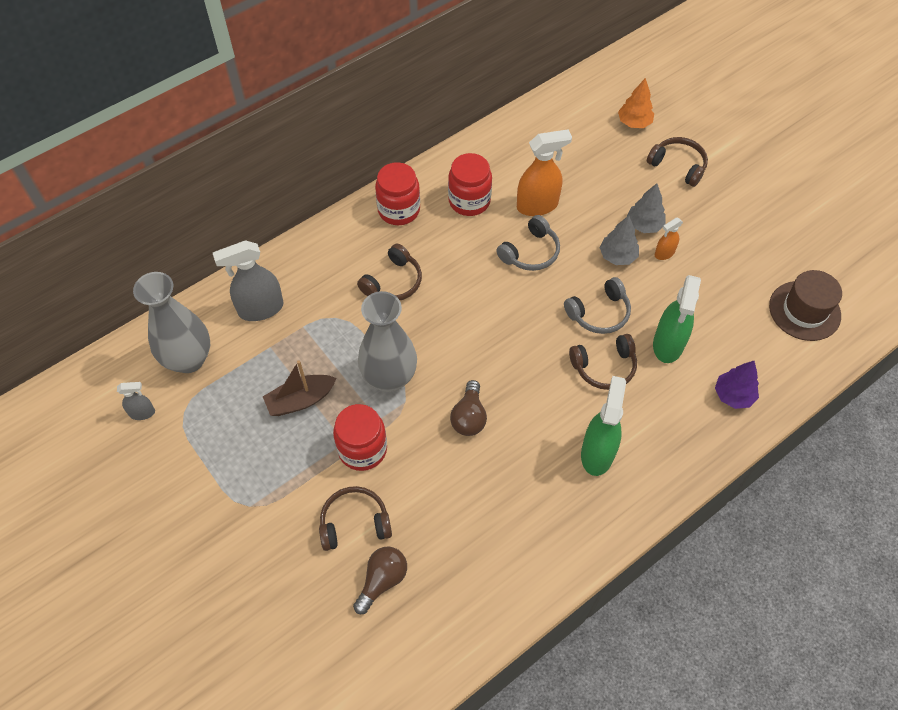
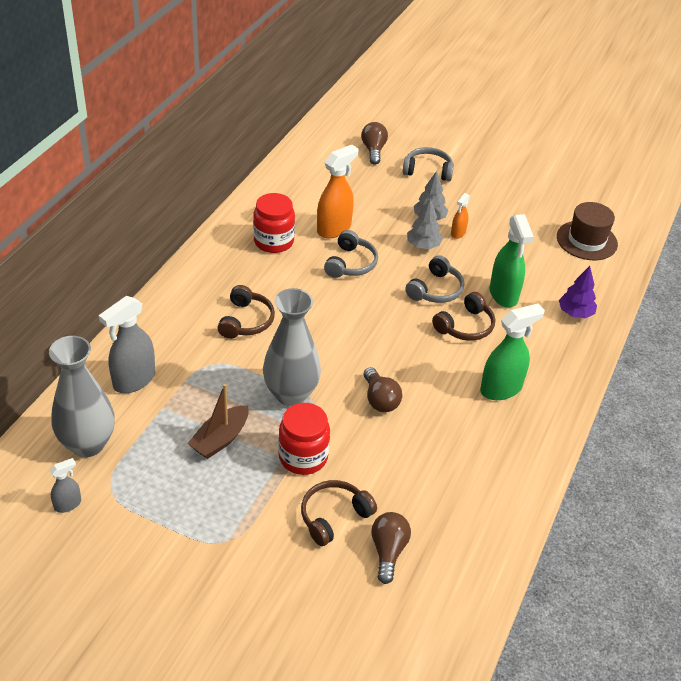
camera: 30 degrees left, 15 degrees down
red jar [375,162,420,225] -> none
green spray bottle [581,376,626,476] -> green spray bottle turned 75 degrees clockwise [480,304,545,400]
orange tree [618,78,654,128] -> brown light bulb [361,122,388,164]
brown headphones [647,137,708,187] -> grey headphones [403,147,454,181]

